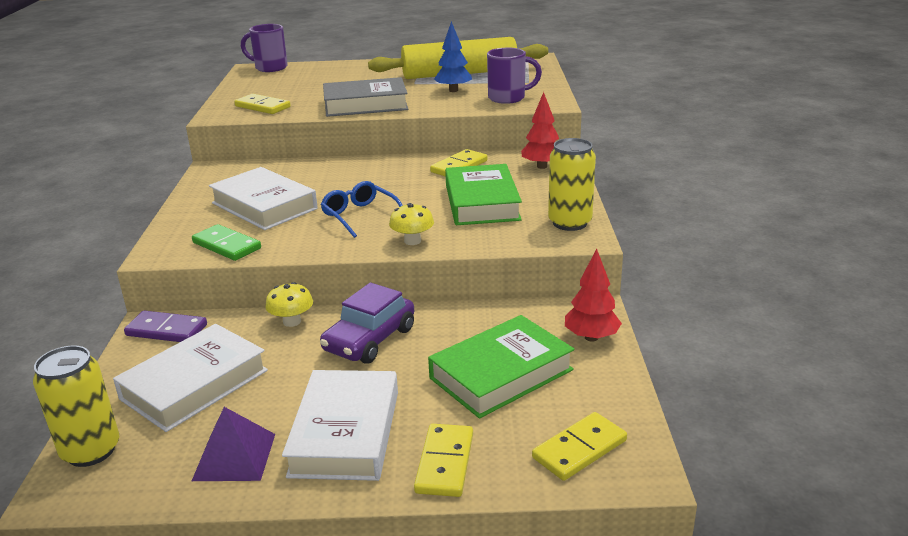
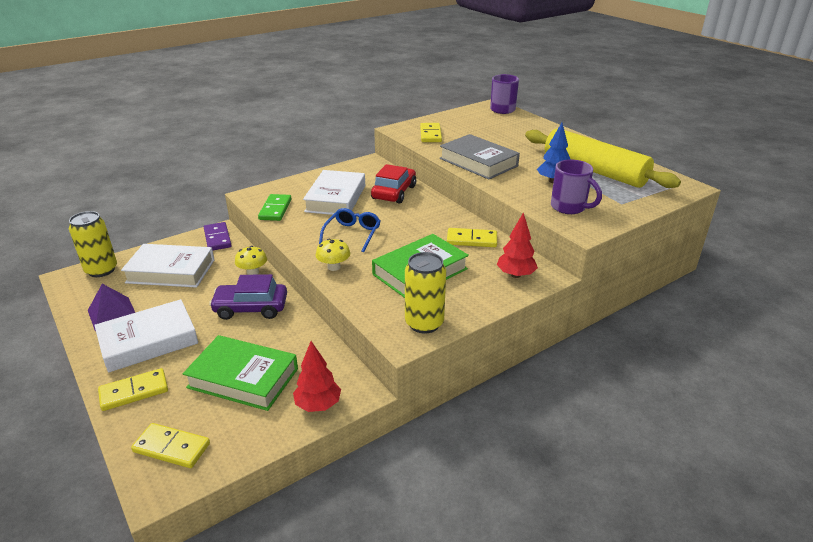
camera: 55 degrees right, 5 degrees up
none -> red car [371,164,416,203]

